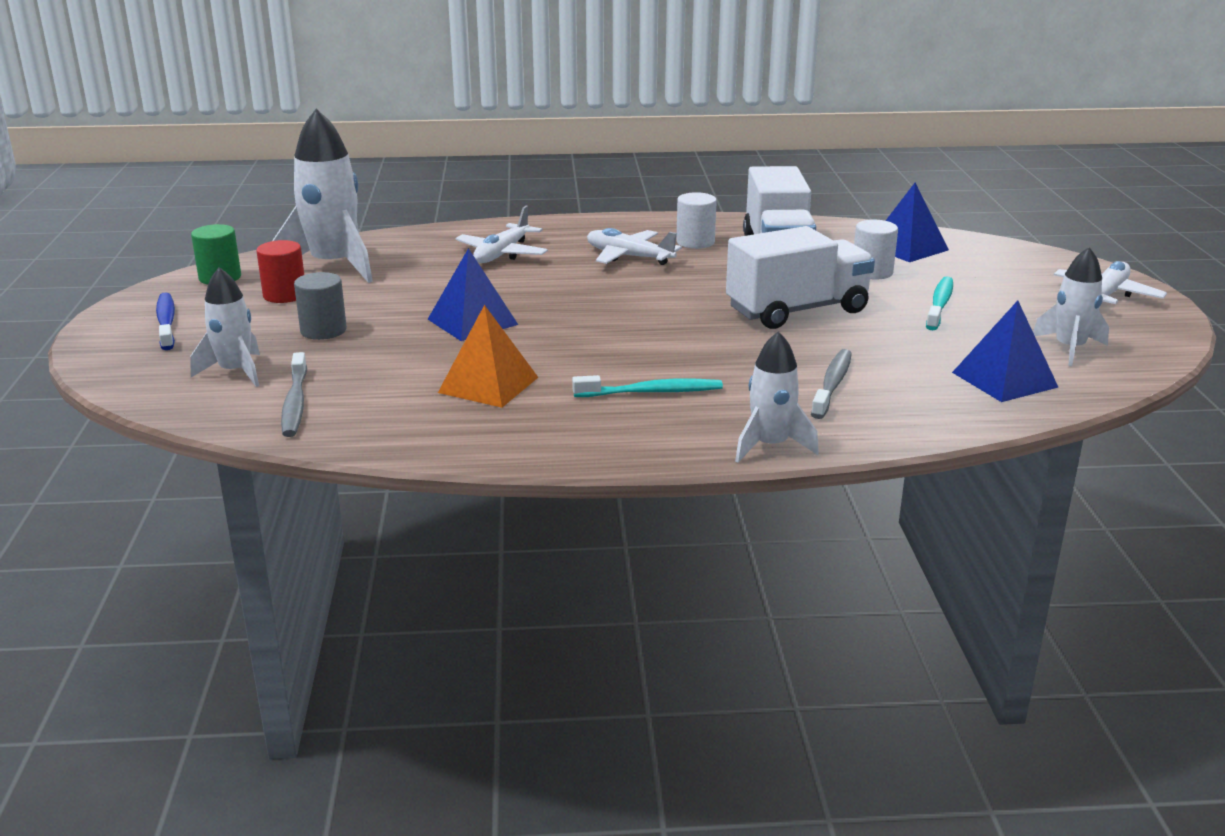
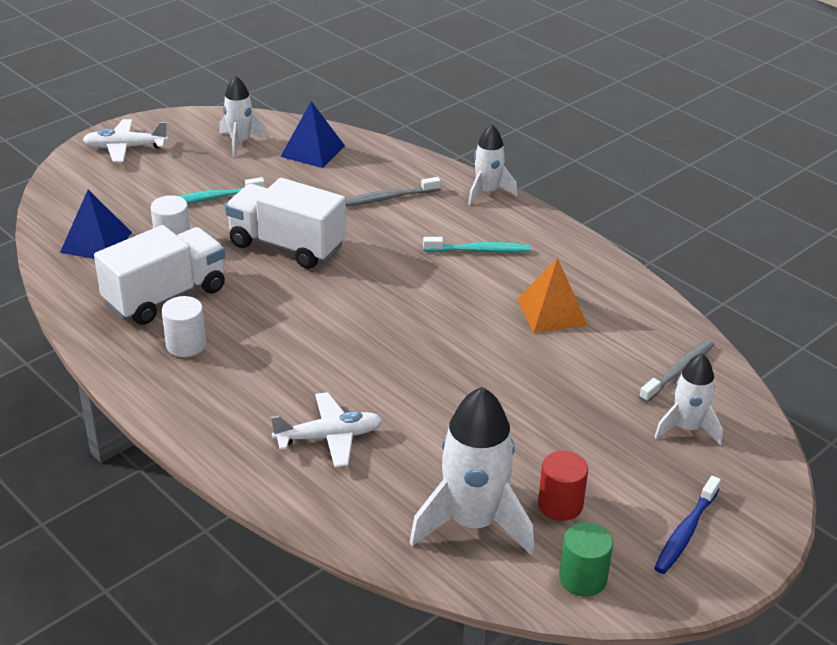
camera: 130 degrees left, 10 degrees up
grey cylinder [294,272,347,340] -> none
blue pyramid [428,248,518,341] -> none
turquoise toothbrush [572,375,723,397] -> turquoise toothbrush turned 135 degrees clockwise [423,237,530,253]
white plane [587,228,682,265] -> none

